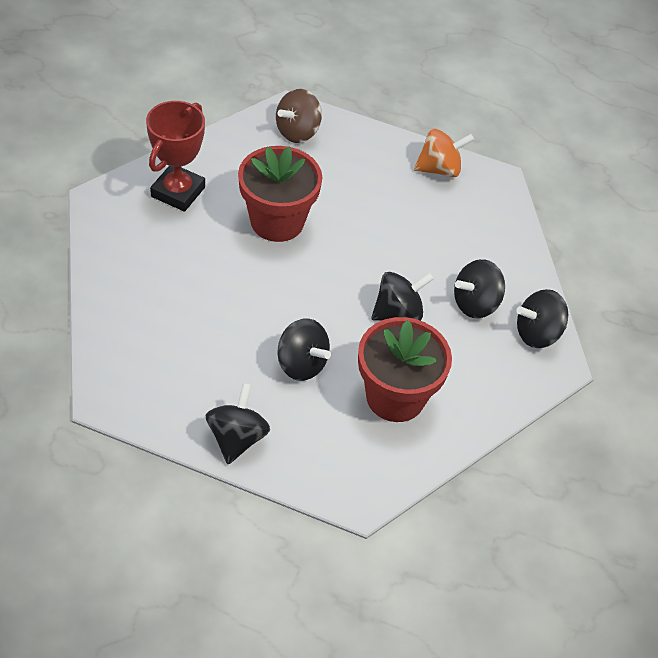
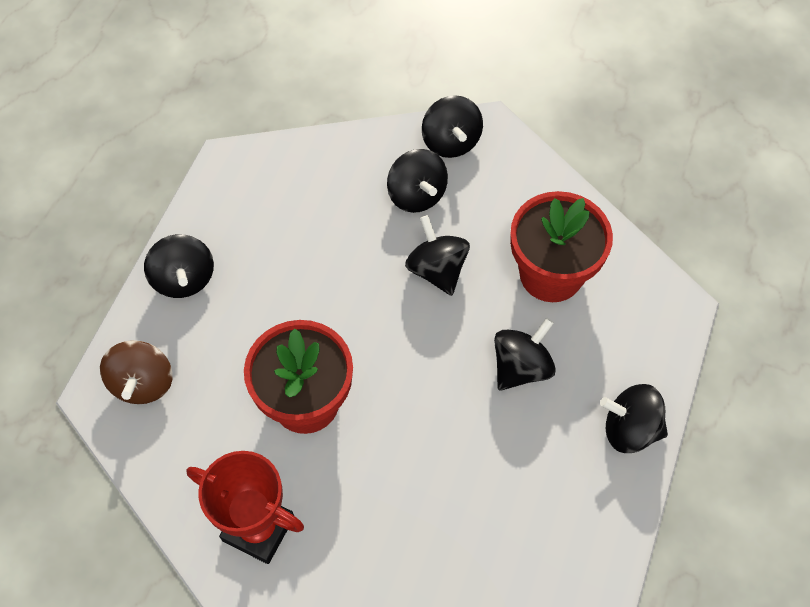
camera: 85 degrees left, 10 degrees up
brown spinning top [276,89,322,143] -> brown spinning top turned 45 degrees clockwise [100,340,173,404]
orange spinning top [414,129,474,177] -> none
none -> black spinning top [144,234,214,298]

